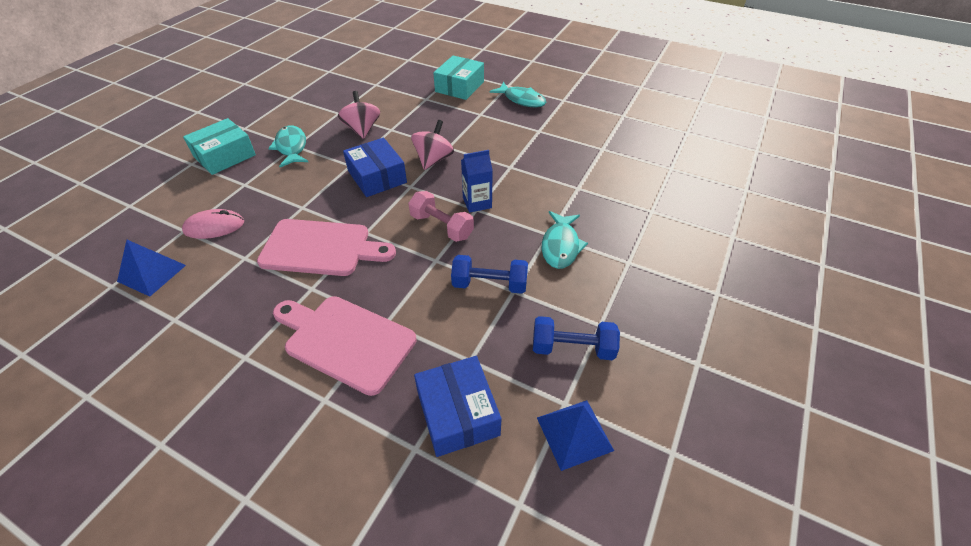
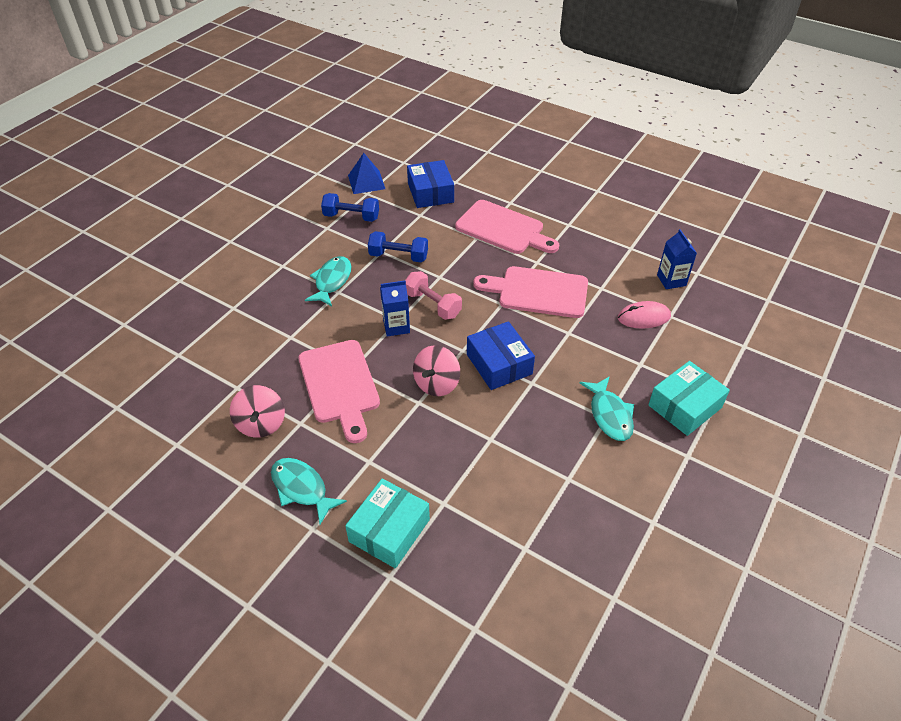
camera: 175 degrees left, 0 degrees up
blue pyramid [117,240,186,297] -> blue carton [657,229,697,289]
pink spinning top [338,91,380,139] -> pink spinning top moved to [230,385,285,438]
none -> pink cutting board [299,340,380,443]

